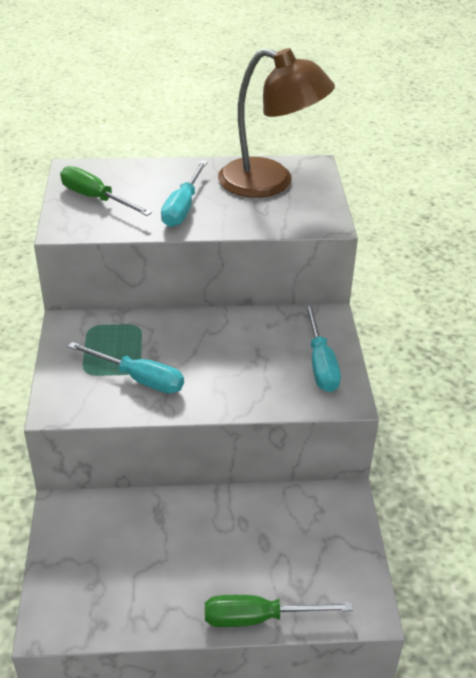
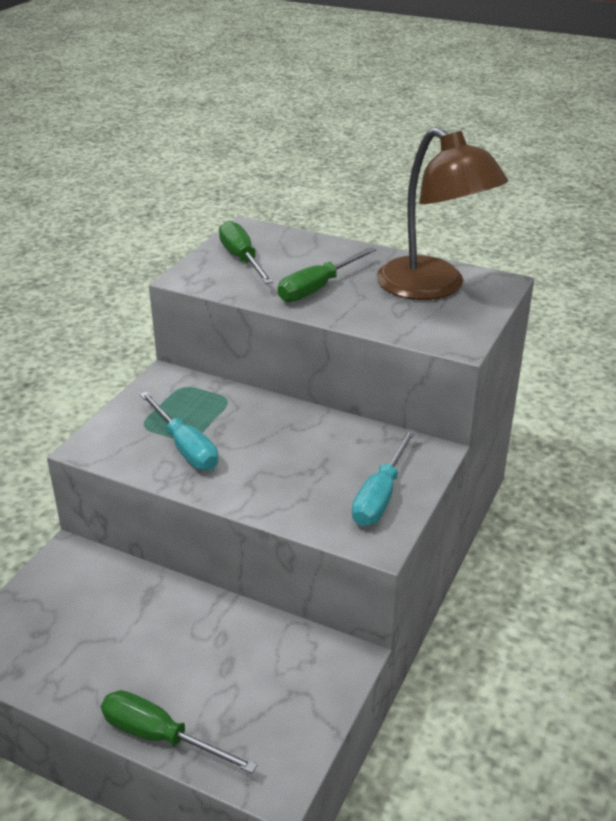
camera: 30 degrees right, 5 degrees down
turquoise screwdriver [161,161,208,227] -> green screwdriver [278,247,376,302]

